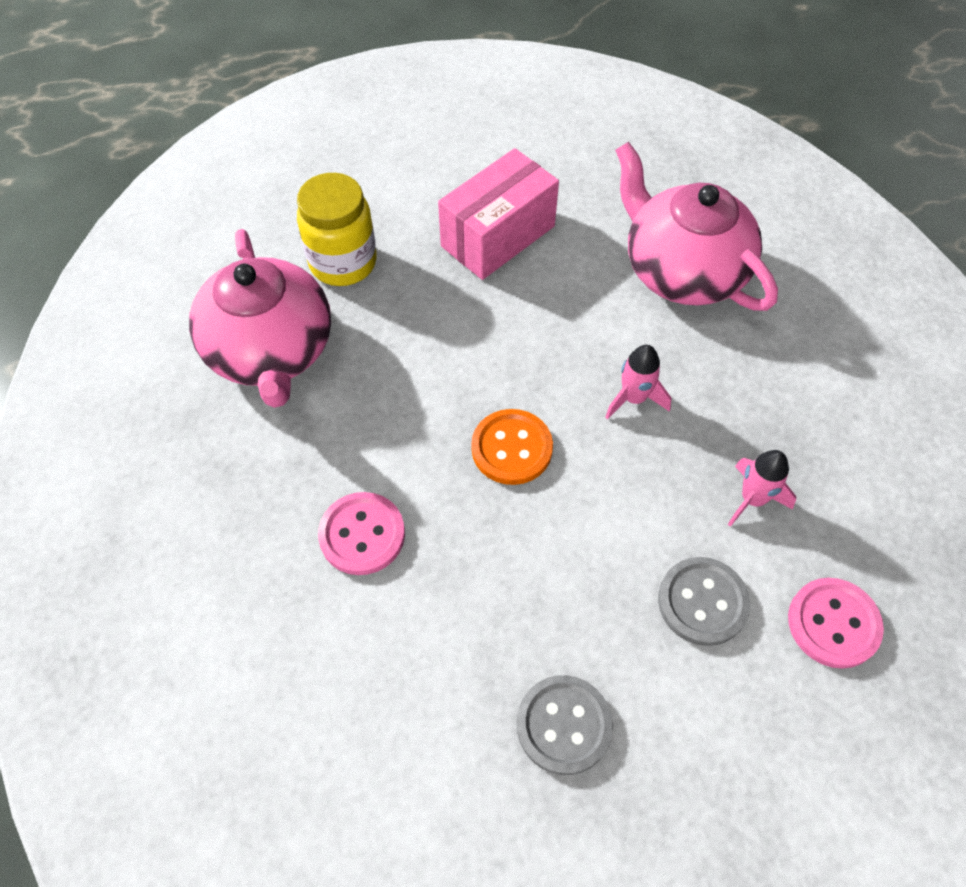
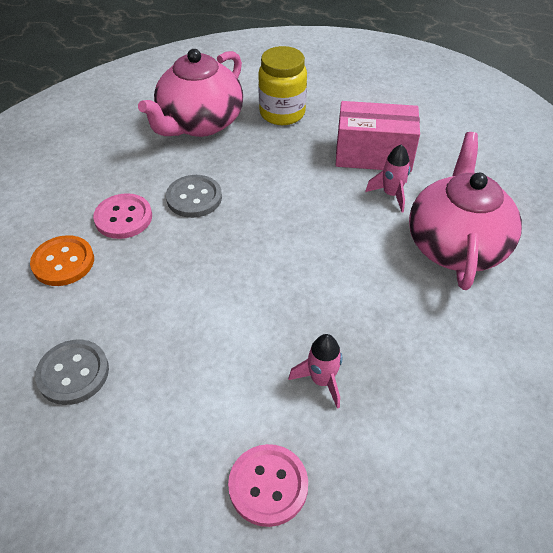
camera: 50 degrees right, 10 degrees down
orange button [471,409,553,485] -> orange button moved to [30,235,94,286]
pink rocket [605,345,671,420] -> pink rocket moved to [365,144,410,212]
grey button [658,557,750,646] -> grey button moved to [166,175,222,218]

